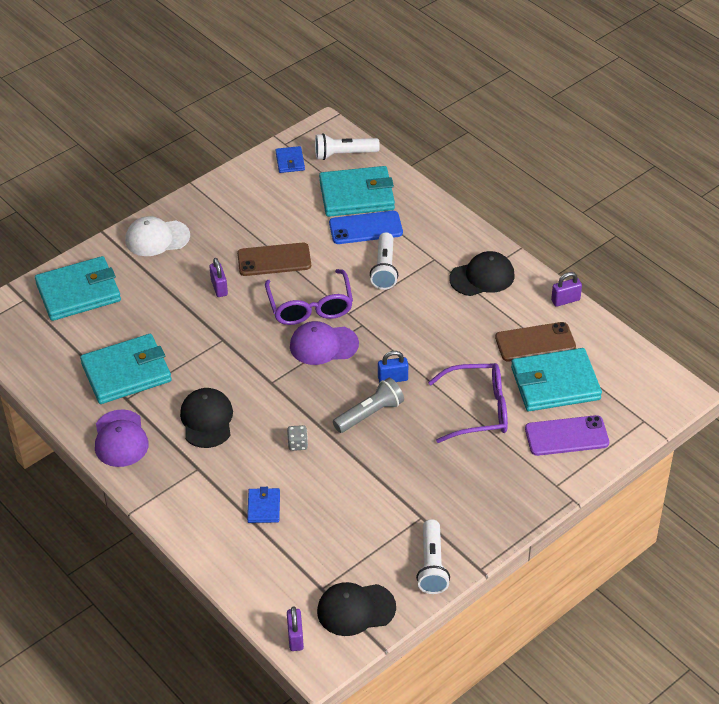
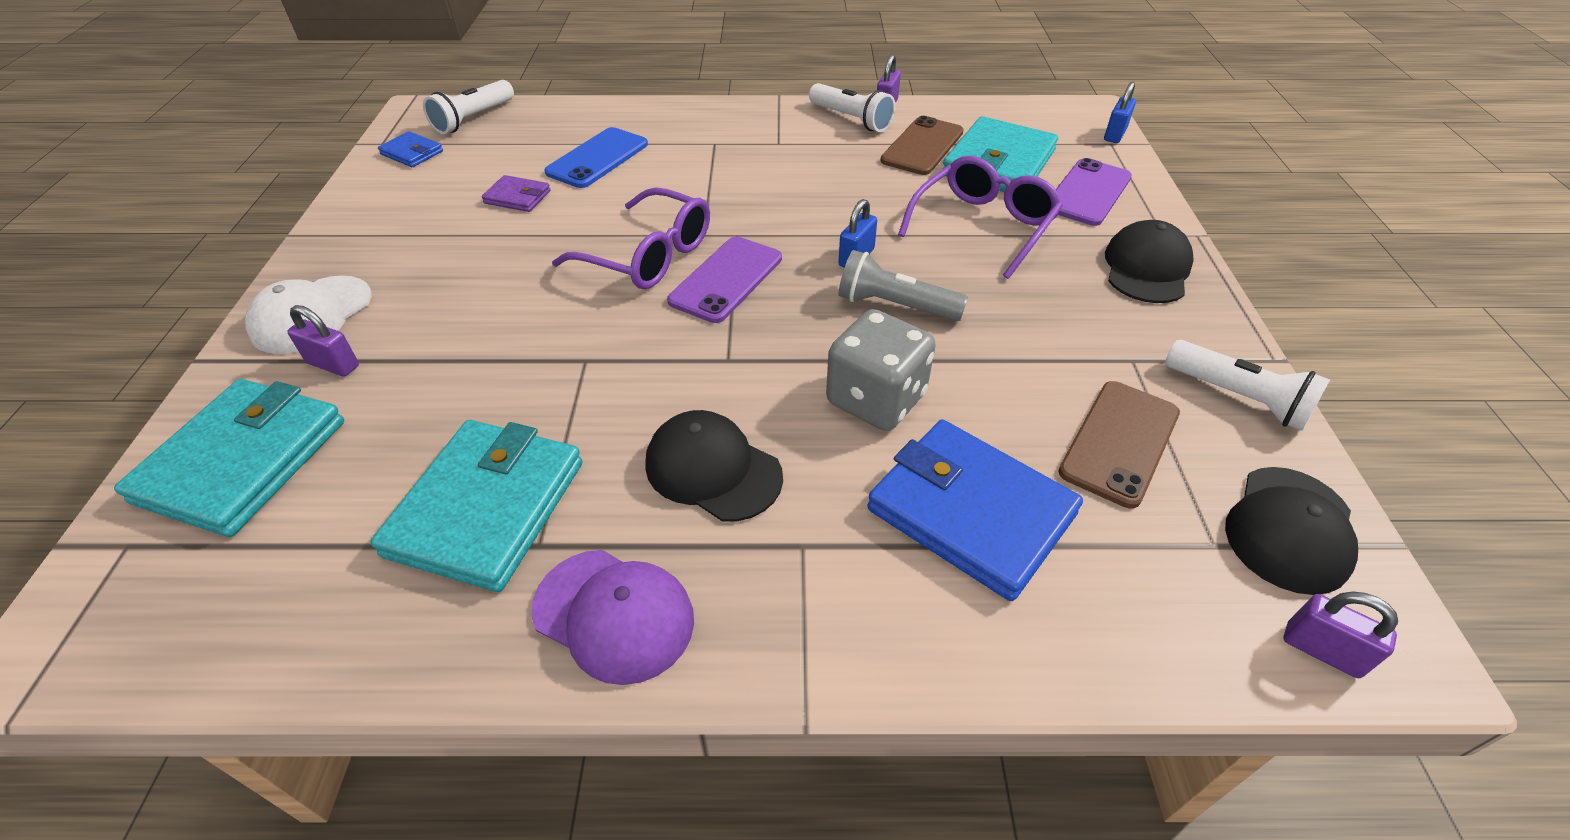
camera: 50 degrees left, 0 degrees up
purple padlock [209,258,228,297] -> purple padlock moved to [287,305,359,377]
brown phone [237,243,311,276] -> brown phone moved to [1058,381,1180,508]
blue wallet [247,487,280,523] -> blue wallet [867,420,1083,601], size x2.10
grey dice [287,425,308,451] -> grey dice [826,309,936,431], size x2.25
purple cap [290,321,359,365] -> purple phone [667,236,782,323]
turquoise wallet [319,166,395,217] -> none
grey flashlight [333,378,404,433] -> grey flashlight turned 75 degrees counterclockwise [839,250,968,321]
white flashlight [370,232,398,290] -> white flashlight moved to [809,83,895,132]
black cap [449,251,515,296] -> black cap moved to [1105,220,1194,303]
none -> purple wallet [482,175,551,212]
none -> blue padlock [1104,82,1136,143]

